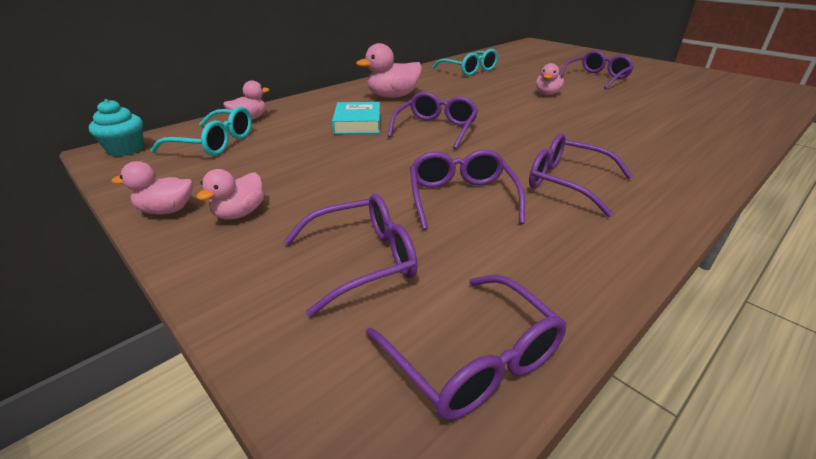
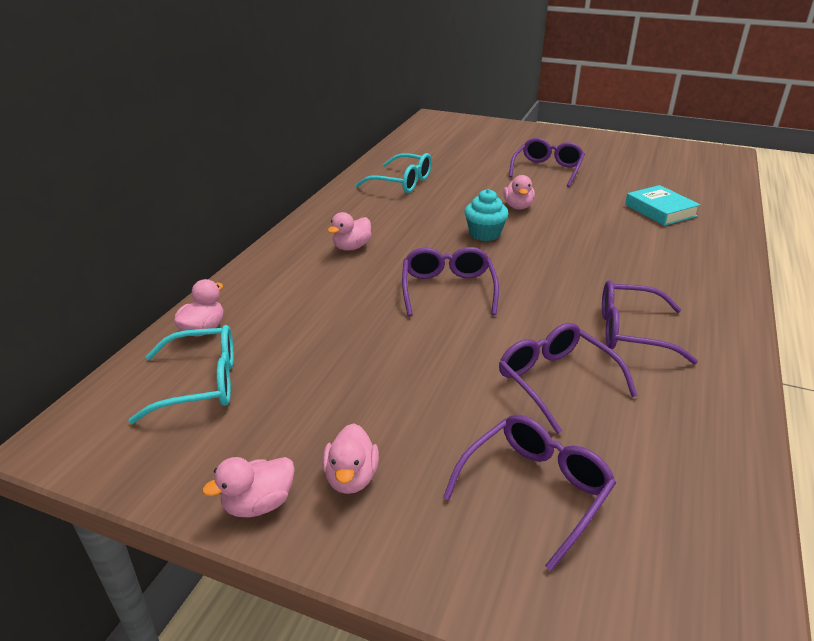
camera: 25 degrees left, 0 degrees up
turquoise cupcake [89,99,144,156] -> turquoise cupcake moved to [465,189,509,241]
turquoise book [332,102,380,134] -> turquoise book moved to [625,185,700,226]
pink duck [356,43,422,98] -> pink duck [328,212,372,251], size x0.62
purple glasses [366,275,566,420] -> none

